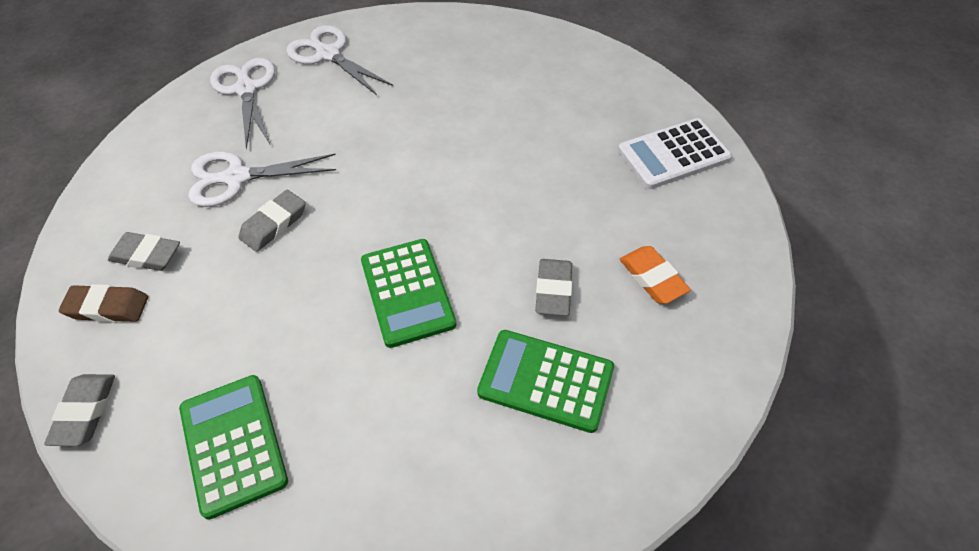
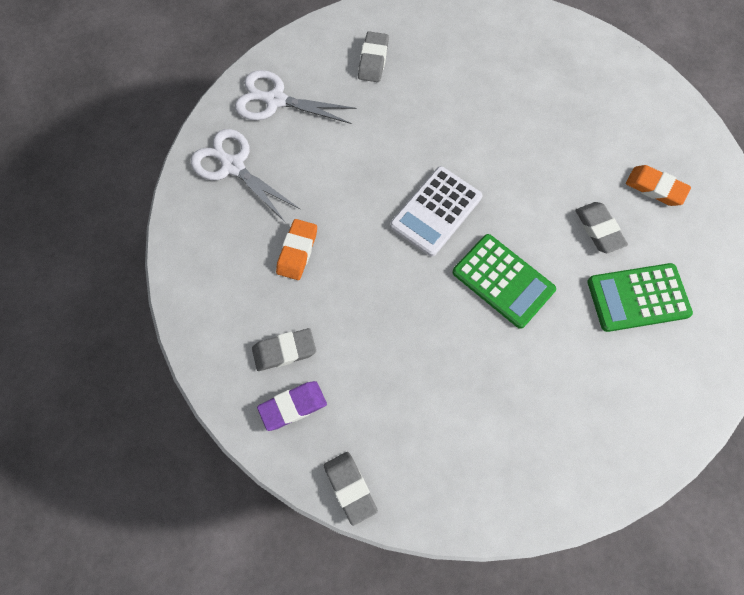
camera: 30 degrees left, 15 degrees up
brown eraser [59,284,148,322] -> purple eraser [257,381,327,431]
green calculator [179,375,288,520] -> none
white scissors [188,152,336,207] -> orange eraser [276,219,317,280]
grey eraser [239,190,306,252] -> grey eraser moved to [358,31,389,82]
white calculator [618,118,732,189] -> white calculator moved to [390,166,482,257]

